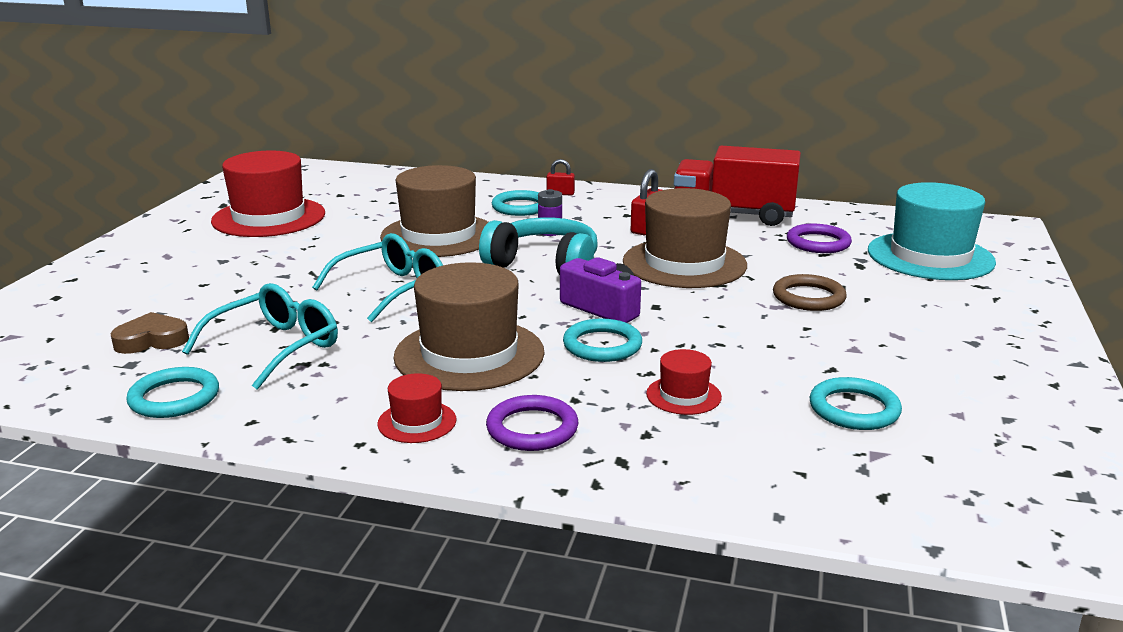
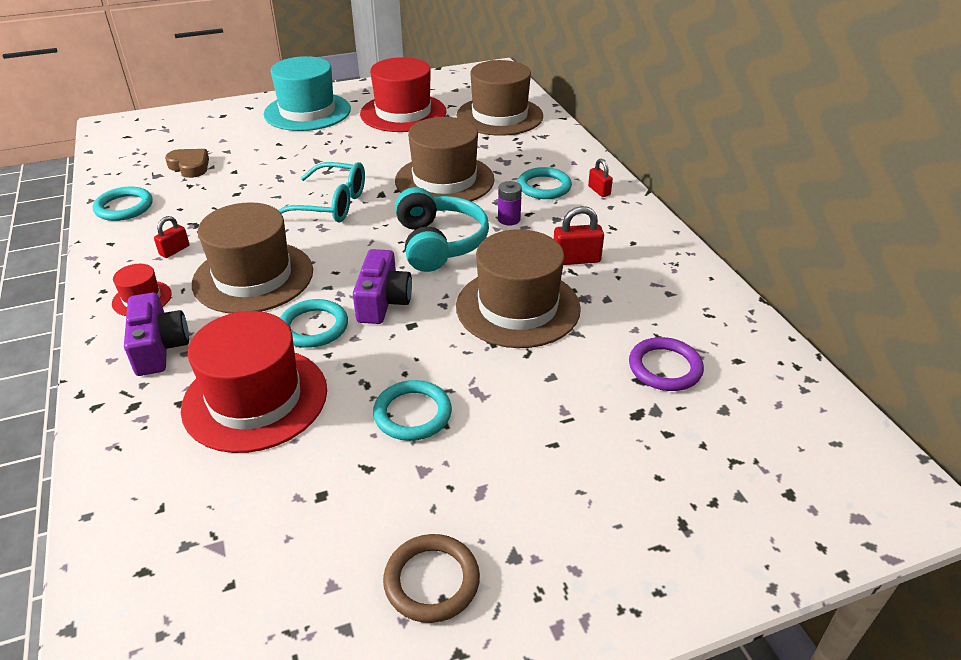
camera: 55 degrees right, 15 degrees up
turquoise glasses [182,283,338,390] -> none
purple ring [486,395,579,451] -> purple camera [124,293,189,376]
red hat [646,349,722,415] -> red hat [181,311,327,453], size x2.16
red truck [674,146,801,226] -> none
brown ring [773,274,847,311] -> brown ring moved to [383,534,480,623]
turquoise ring [810,377,902,430] -> turquoise ring moved to [373,380,452,441]
turquoise hat [868,182,996,280] -> turquoise hat moved to [264,56,351,131]
none -> red padlock [154,216,190,258]
none -> brown hat [457,60,543,136]

